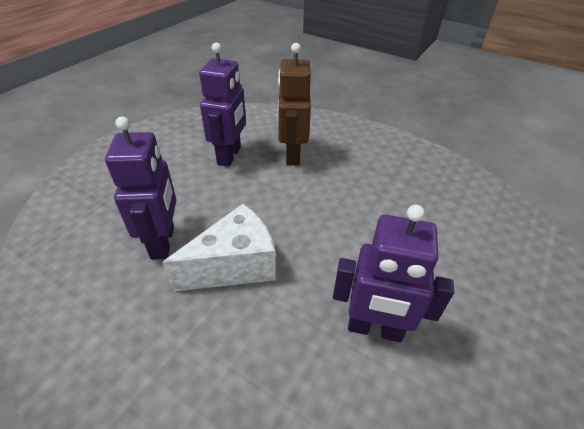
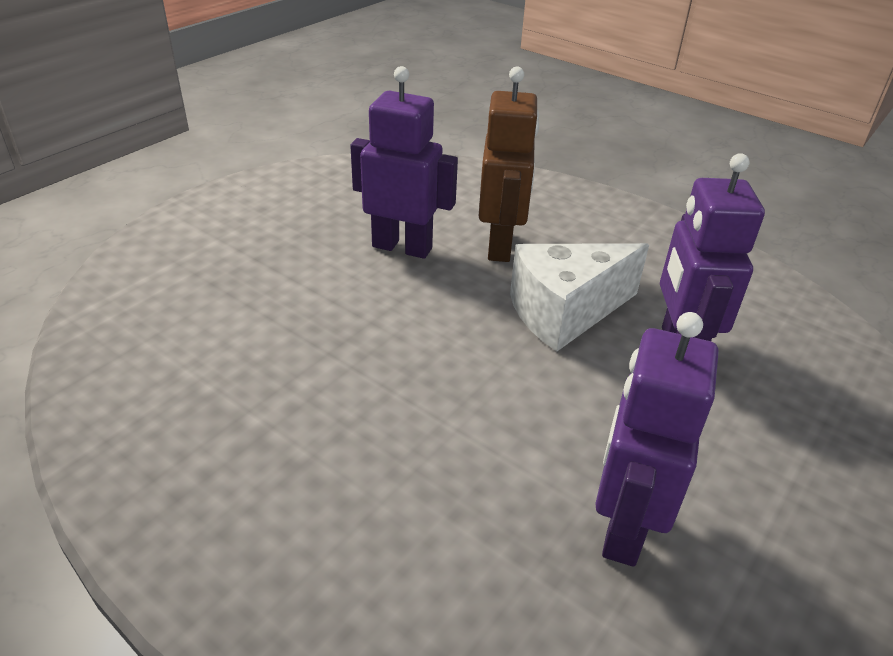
camera: 175 degrees left, 5 degrees down
brown robot [278,43,311,166] -> brown robot moved to [479,66,539,262]

